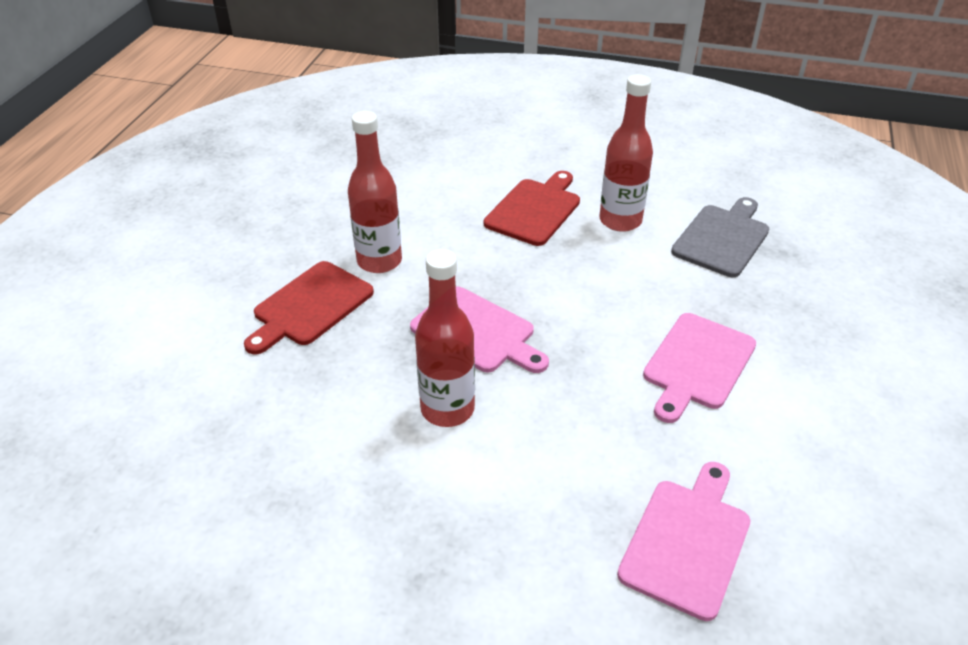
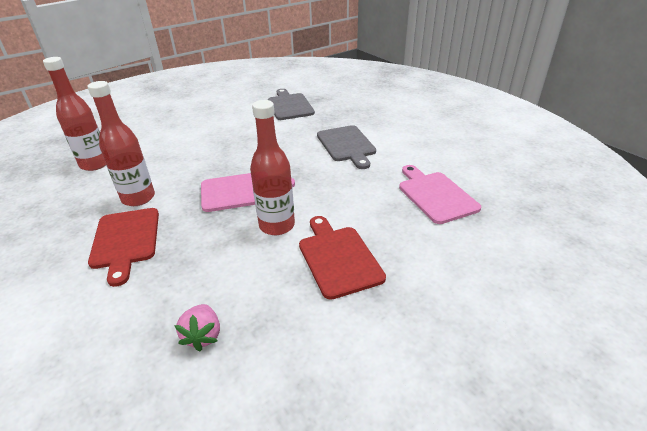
camera: 50 degrees left, 5 degrees down
red cutting board [484,171,580,246] -> red cutting board moved to [299,216,386,300]
red bottle [599,74,653,232] -> red bottle moved to [43,57,106,171]
pink cutting board [643,313,756,423] -> grey cutting board [317,125,376,169]
none -> pink strawberry [174,304,220,351]

